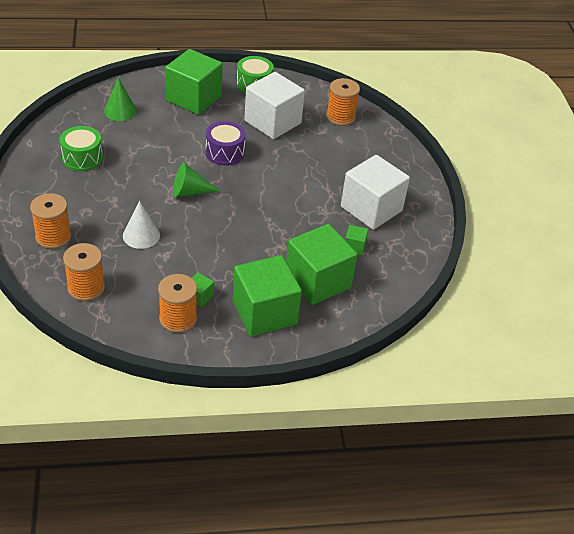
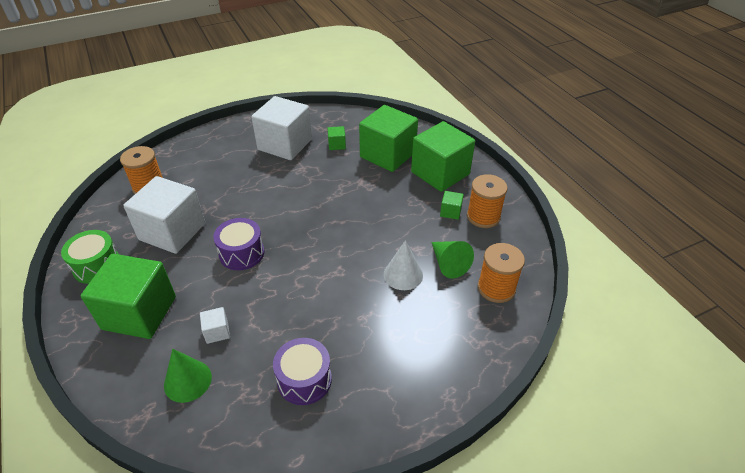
camera: 105 degrees left, 0 degrees up
orange spool [30,193,71,249] -> none
green drum [60,126,103,171] -> purple drum [273,338,332,405]
green cone [173,163,221,197] -> green cone moved to [431,241,474,279]
none -> white cube [200,307,230,344]

